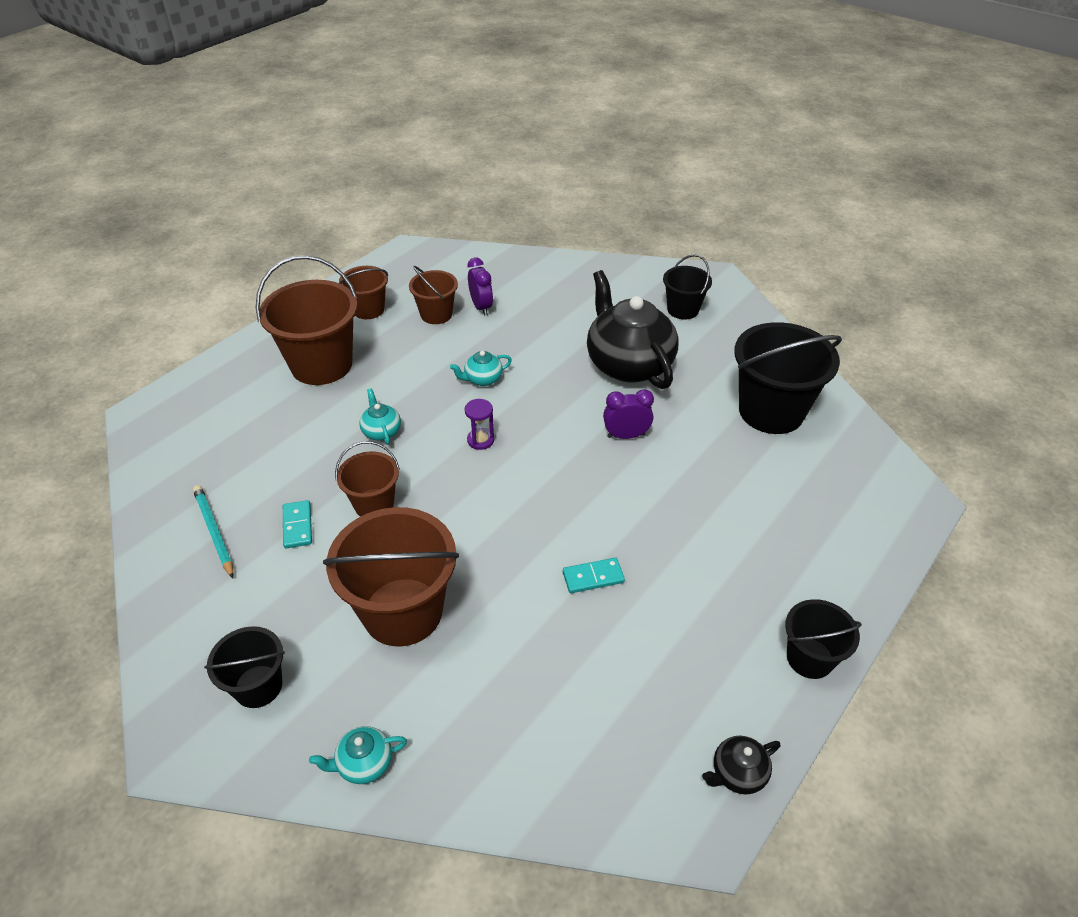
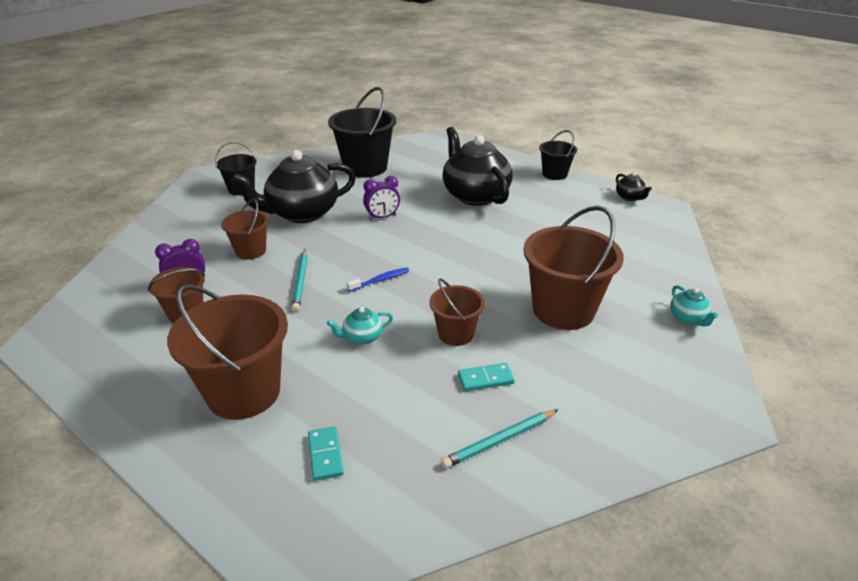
camera: 90 degrees left, 10 degrees down
black bucket [204,626,285,708] -> none
brown bucket [339,266,388,319] -> brown bucket moved to [221,199,269,260]
turquoise teapot [450,351,512,386] -> turquoise pencil [292,249,308,312]
purple hourglass [465,399,494,450] -> blue toothbrush [347,267,409,292]
turquoise domino [563,558,625,593] -> turquoise domino moved to [308,426,344,481]
purple clock [603,389,654,439] -> purple clock turned 105 degrees counterclockwise [363,176,400,220]
none -> black teapot [442,127,512,206]

